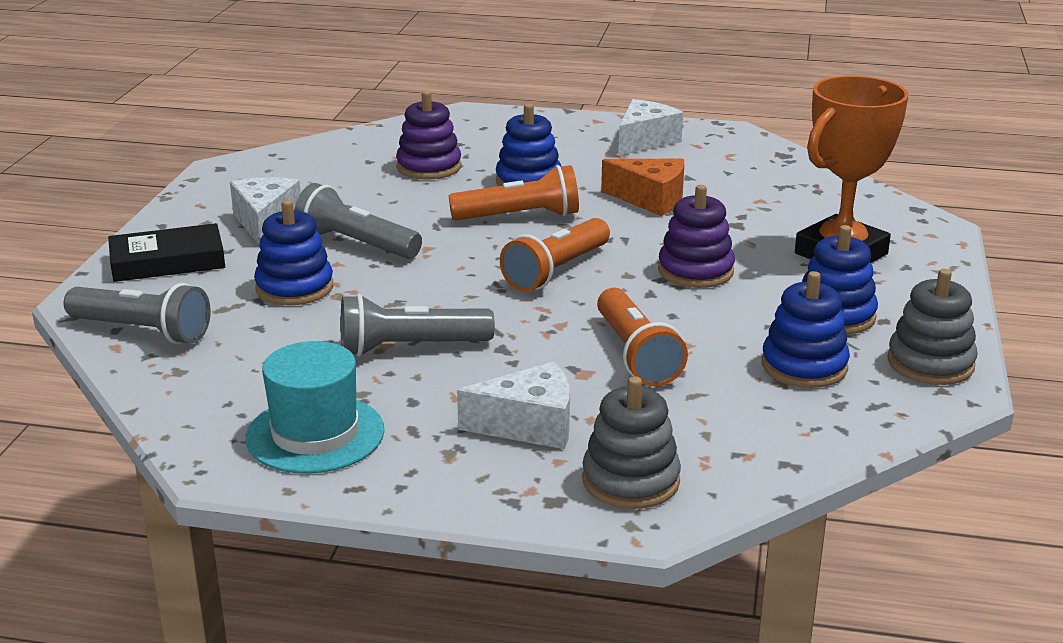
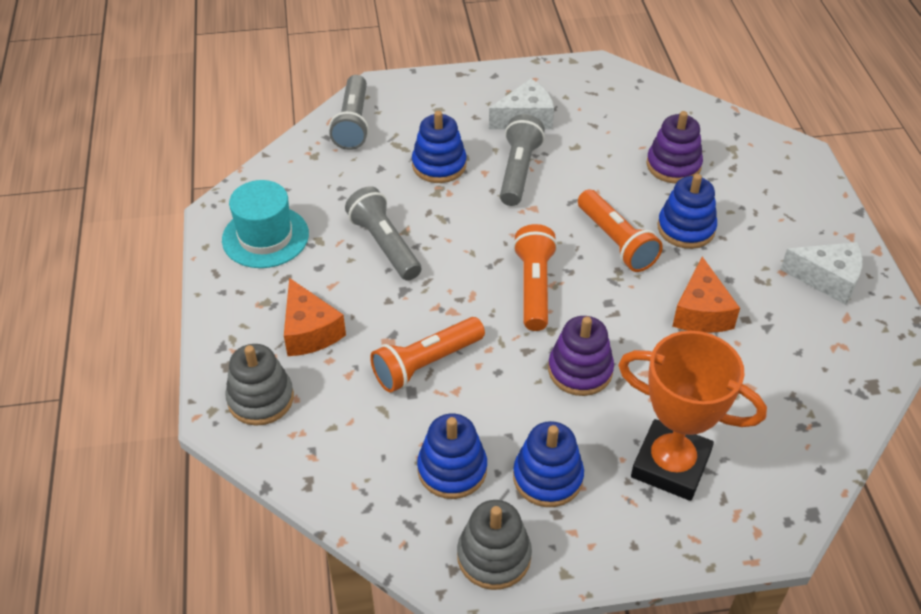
camera: 70 degrees right, 20 degrees up
black book [108,223,225,282] -> none
white cheese [457,361,570,449] -> orange cheese [284,278,346,356]
orange flashlight [500,218,610,292] -> orange flashlight turned 75 degrees clockwise [513,224,557,331]

